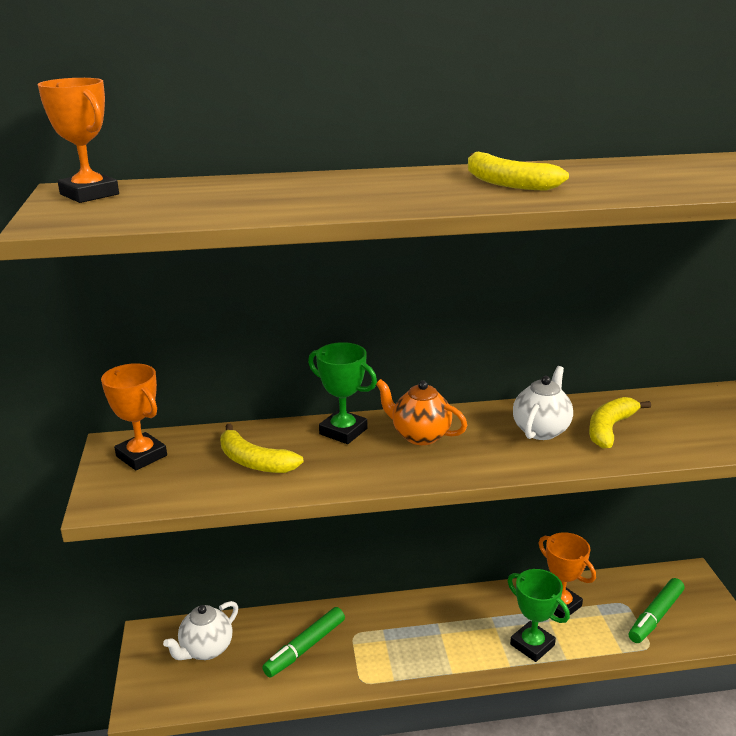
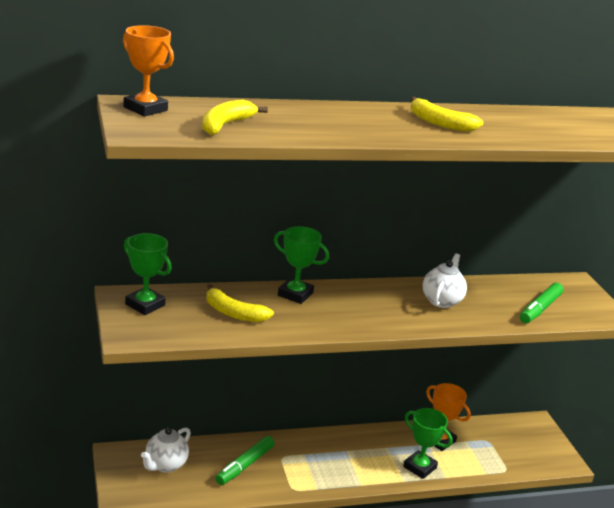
camera: 10 degrees left, 0 degrees up
orange trophy [101,363,167,470] -> green trophy [124,233,172,315]
orange teapot [376,379,467,445] -> none
yellow banana [589,397,651,448] -> yellow banana moved to [202,100,268,135]
green marker [629,578,684,643] -> green marker moved to [520,283,563,323]

